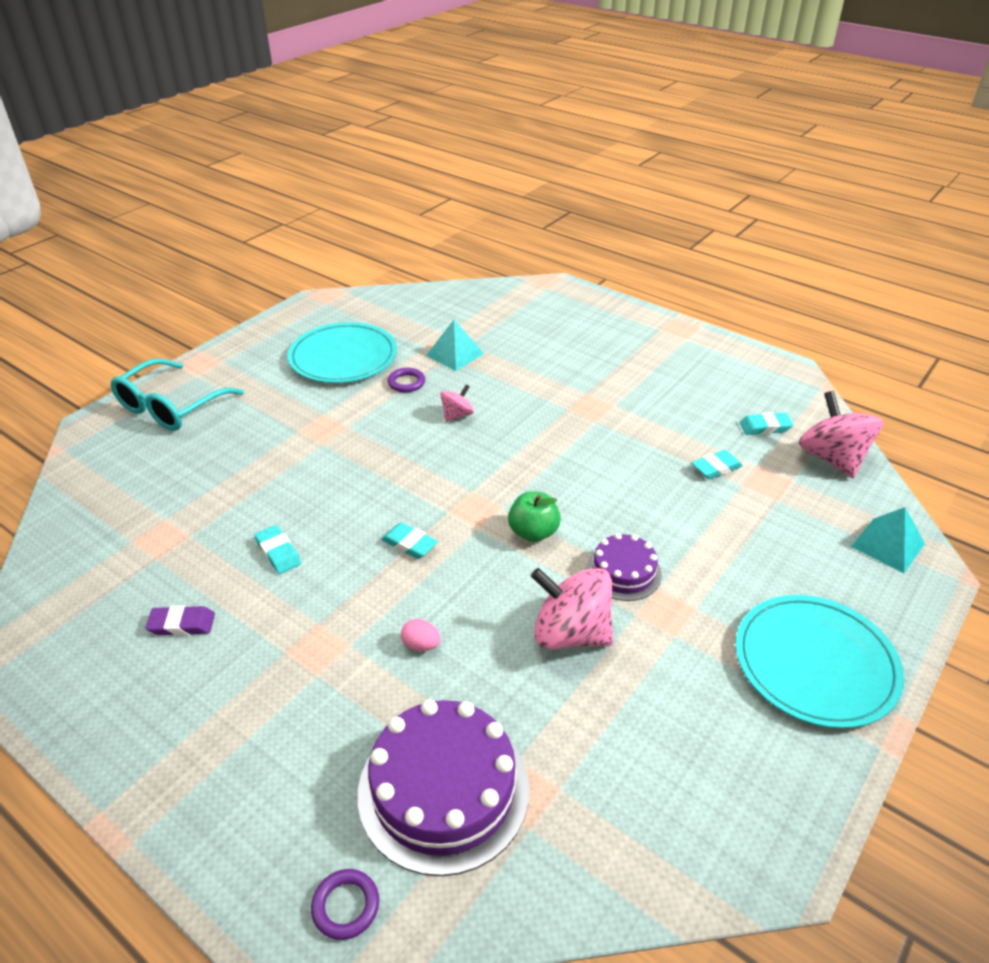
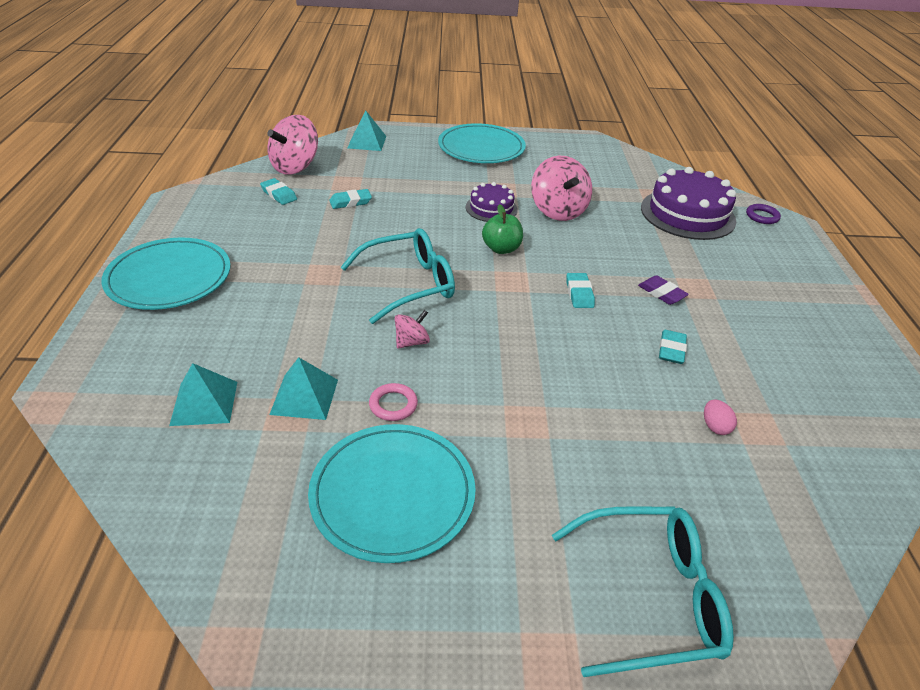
camera: 130 degrees left, 0 degrees up
purple eraser [146,605,215,636] -> purple eraser moved to [638,275,689,305]
purple ring [388,368,425,393] -> pink ring [369,383,418,421]
pink egg [401,619,441,651] -> pink egg moved to [704,399,737,435]
pink spinning top [440,384,474,422] -> pink spinning top turned 135 degrees clockwise [395,310,430,349]
turquoise eraser [692,450,743,479] -> turquoise eraser turned 45 degrees counterclockwise [329,189,372,209]
none -> turquoise plate [101,238,231,310]
none -> turquoise pyramid [169,363,237,426]
none -> turquoise glasses [341,228,455,324]

